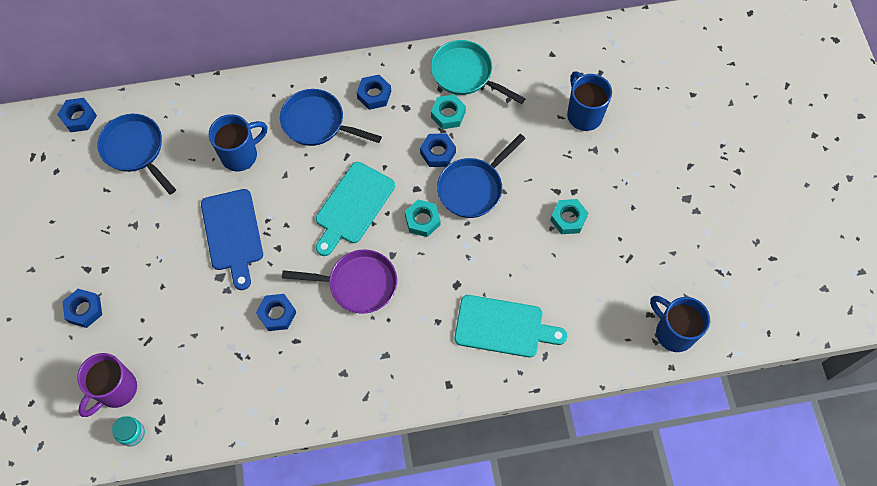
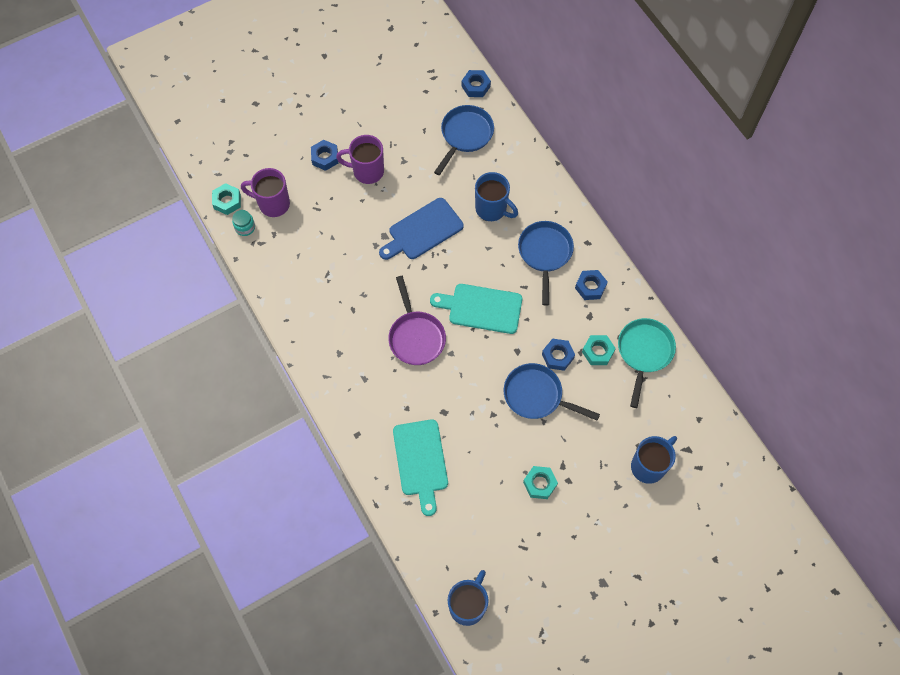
camera: 70 degrees right, 0 degrees up
blue nut [256,294,296,331] -> none
turquoise nut [405,199,440,237] -> turquoise nut moved to [212,183,241,215]
none -> purple mug [336,135,384,184]

